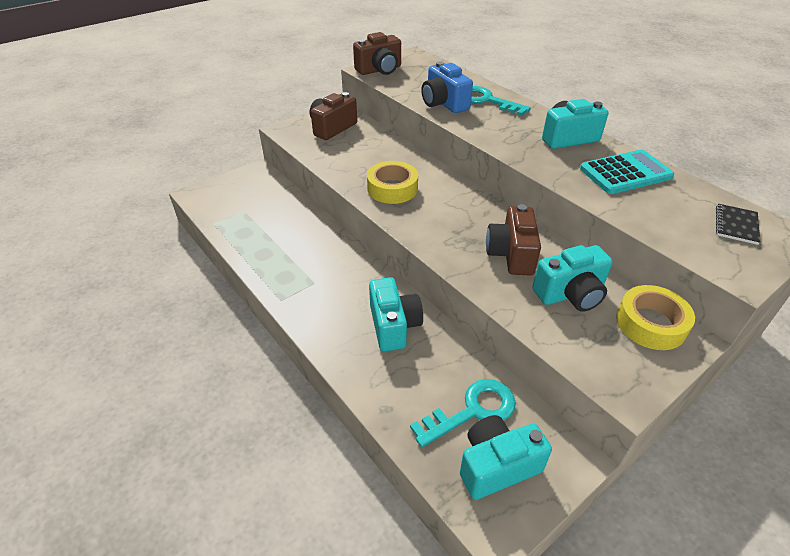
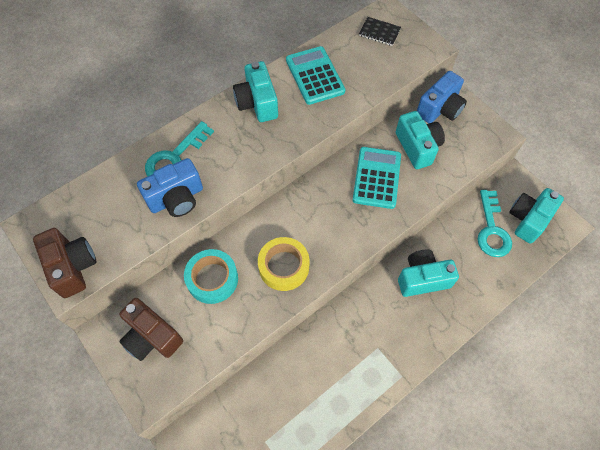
camera: 90 degrees left, 20 degrees up
turquoise key [410,379,516,447] -> turquoise key turned 150 degrees counterclockwise [477,190,512,257]
turquoise camera [460,415,552,500] -> turquoise camera turned 60 degrees clockwise [509,188,564,244]
brown camera [486,204,541,275] -> turquoise calculator [353,147,401,209]
yellow tape [616,285,695,350] -> blue camera [417,71,467,123]
none -> turquoise tape [184,249,238,304]

